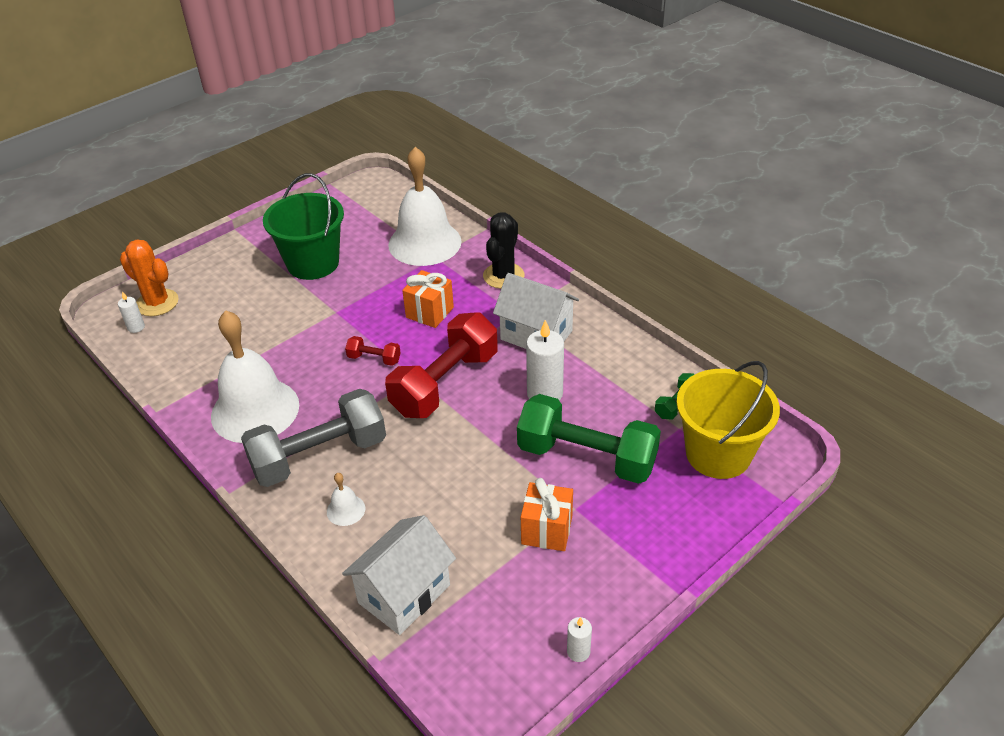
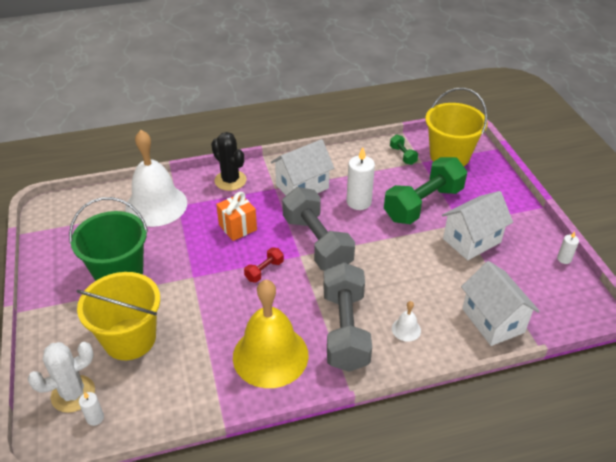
camera: 65 degrees left, 0 degrees up
orange cactus [120,240,179,316] -> white cactus [28,342,95,413]
white bell [211,310,299,443] -> yellow bell [233,280,308,388]
red dumbbell [385,312,498,418] -> grey dumbbell [282,187,355,271]
orange gift [521,478,573,551] -> white house [442,191,513,260]
none -> yellow bucket [76,272,160,360]

